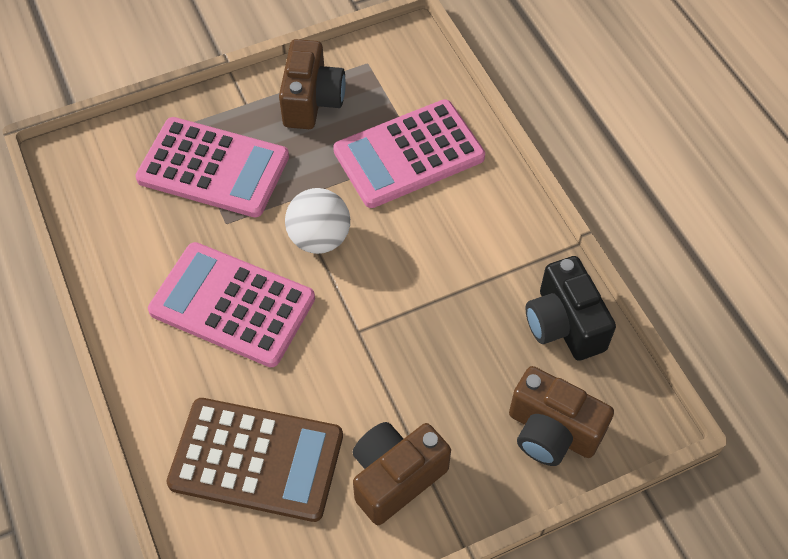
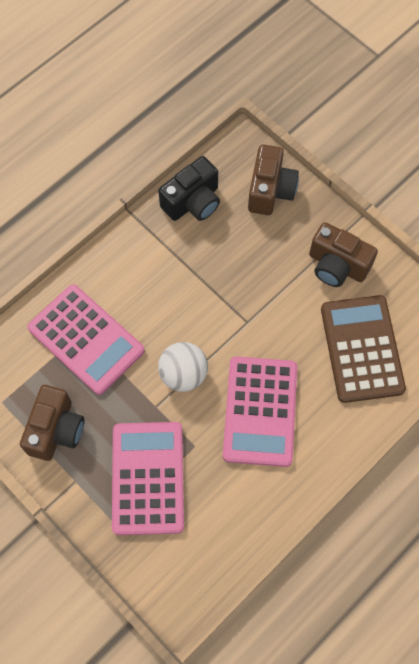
camera: 110 degrees left, 10 degrees up
brown camera [279,39,346,129] -> brown camera turned 120 degrees clockwise [20,385,84,461]

